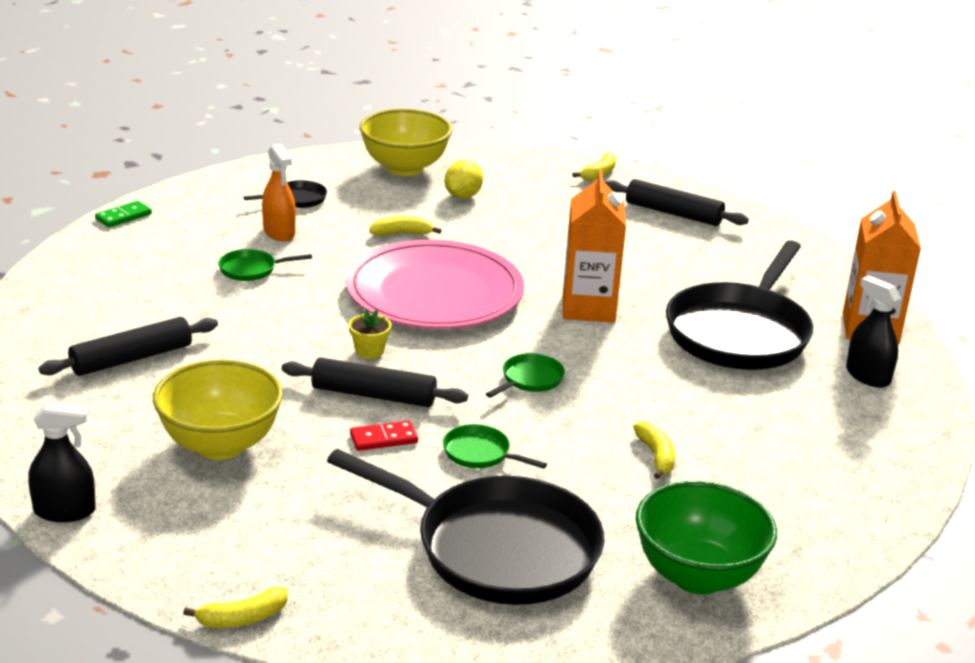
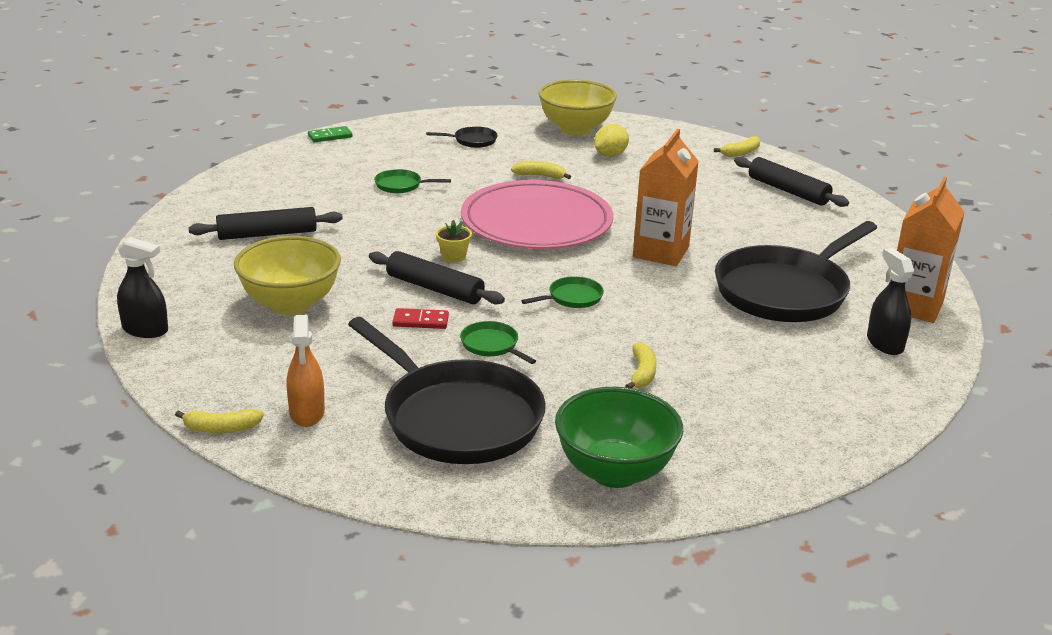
camera: 20 degrees right, 0 degrees up
orange spray bottle [262,144,296,241] -> orange spray bottle moved to [287,314,325,427]

